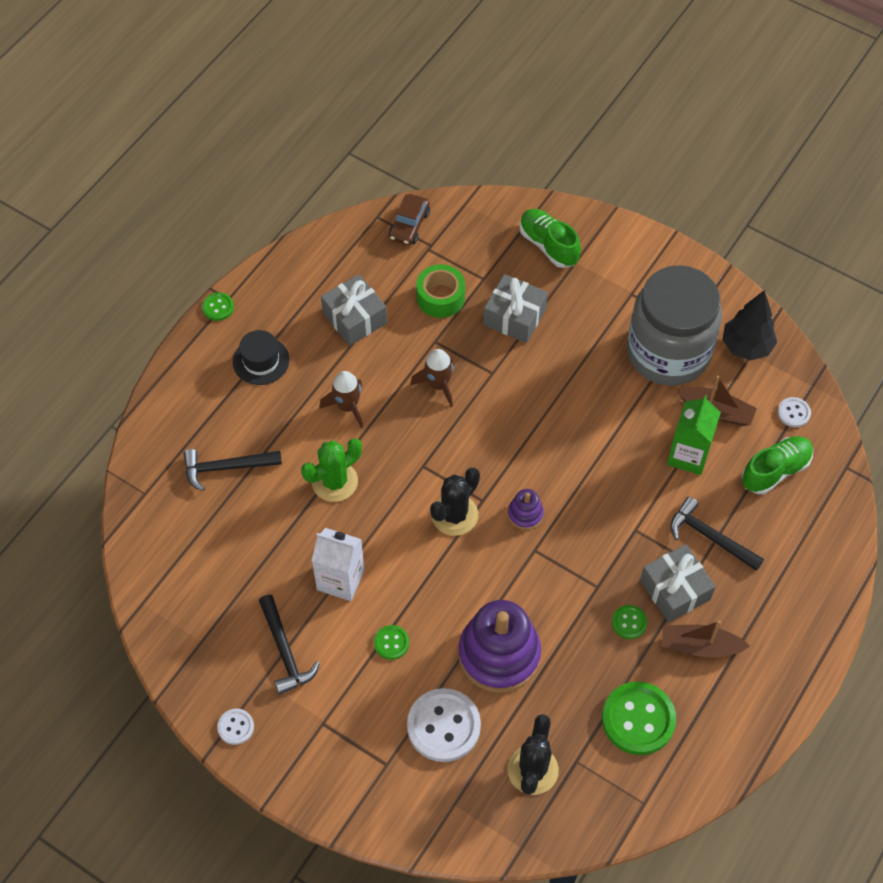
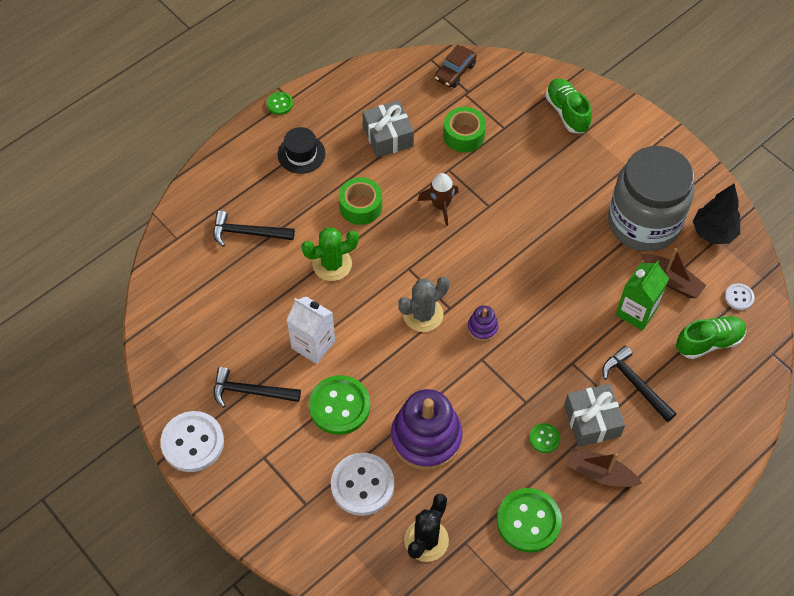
camera: 15 degrees right, 0 degrees up
white button [217,709,254,745] -> white button [160,411,224,472], size x2.03
black hammer [259,595,320,695] -> black hammer turned 105 degrees clockwise [214,367,301,408]
brown rocket [319,371,363,428] -> green tape [339,177,382,225]
green button [374,625,409,660] -> green button [309,375,370,435], size x2.03
black cactus [430,468,480,536] -> grey cactus [398,277,449,332]
grey gift [483,274,548,343] -> none

